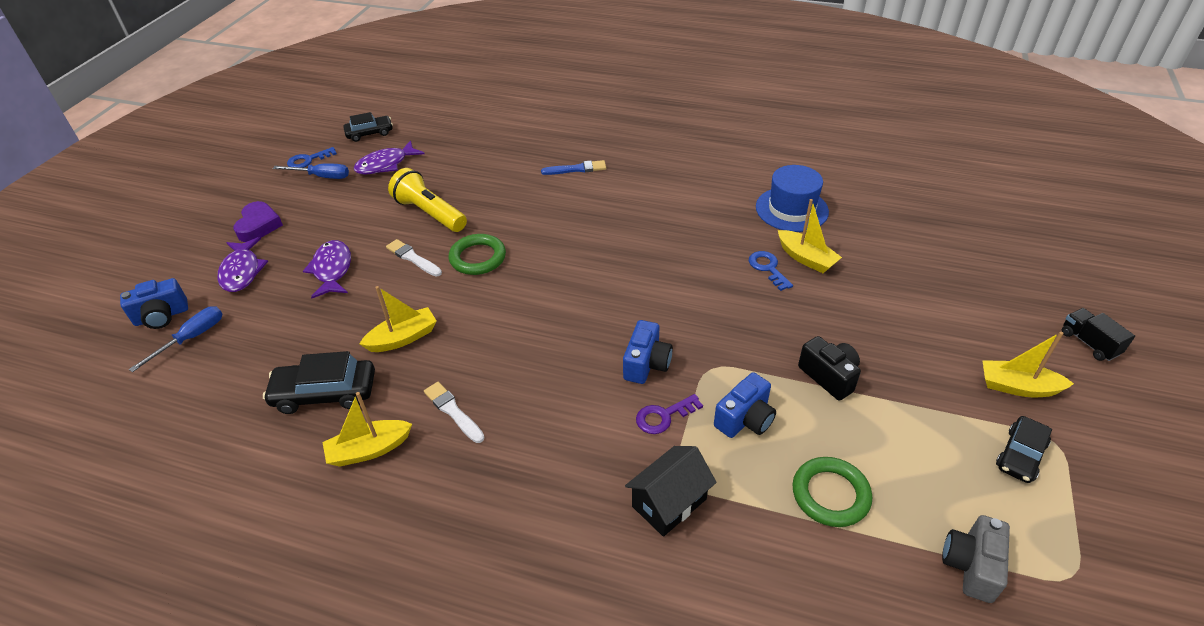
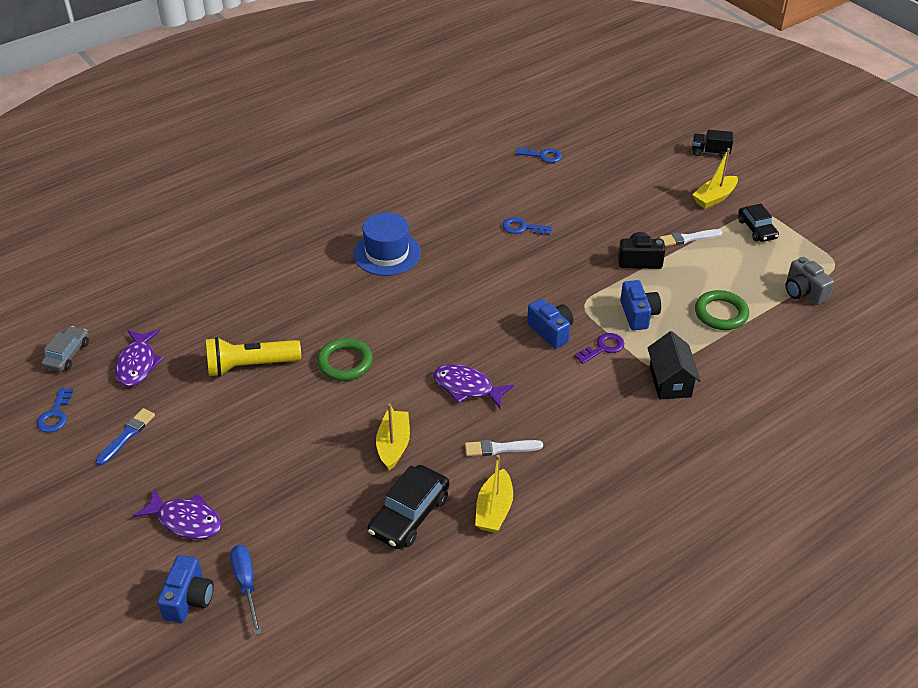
camera: 55 degrees left, 0 degrees up
purple heart [233,201,283,242] -> none
blue screwdriver [273,163,349,179] -> none
purple fish [303,240,351,298] -> purple fish moved to [433,364,514,409]
black car [343,112,393,142] -> grey car [41,326,89,372]
white brush [386,239,442,276] -> white brush moved to [659,229,723,246]
blue brush [541,160,606,175] -> blue brush moved to [96,408,155,466]
purple key [636,394,703,434] -> purple key turned 135 degrees counterclockwise [575,333,624,364]
blue hat [756,165,829,232] -> blue hat moved to [354,212,421,276]
yellow boat [778,199,842,273] -> none
none -> blue key [516,147,562,163]

